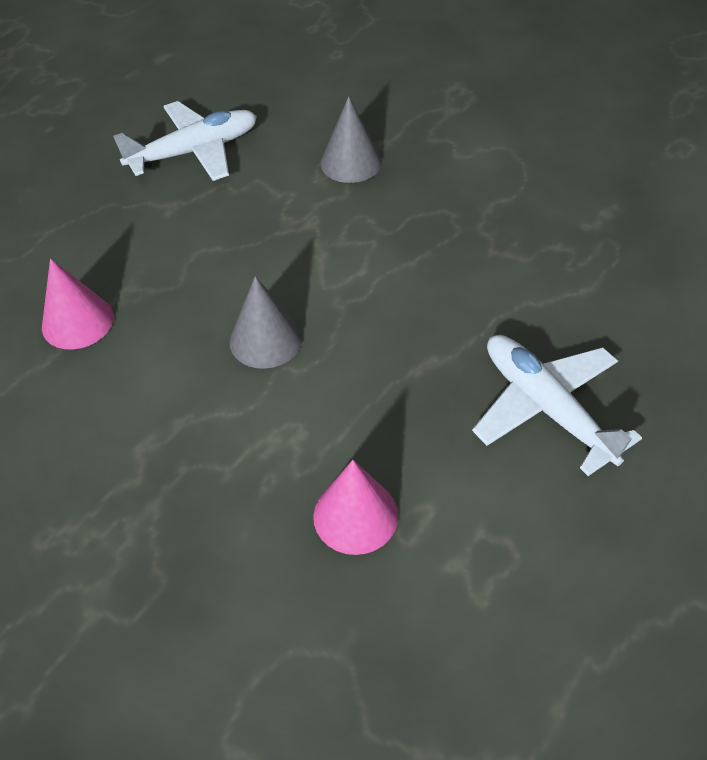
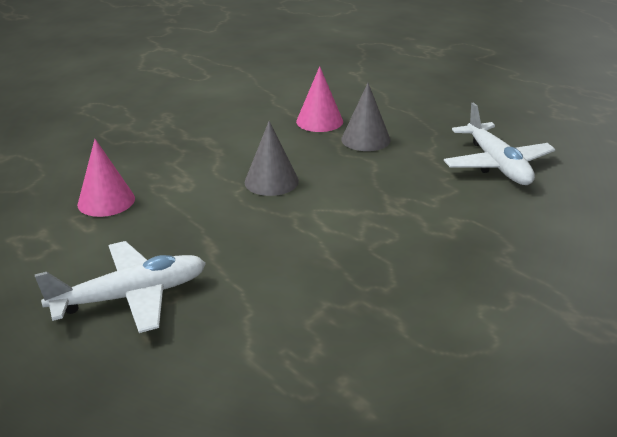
camera: 100 degrees right, 20 degrees down
grey cone [320,96,382,183] -> grey cone moved to [341,83,391,151]

